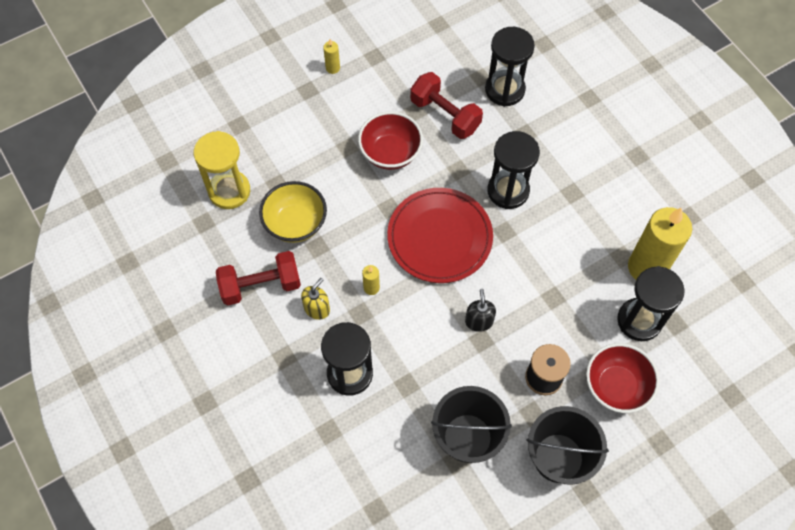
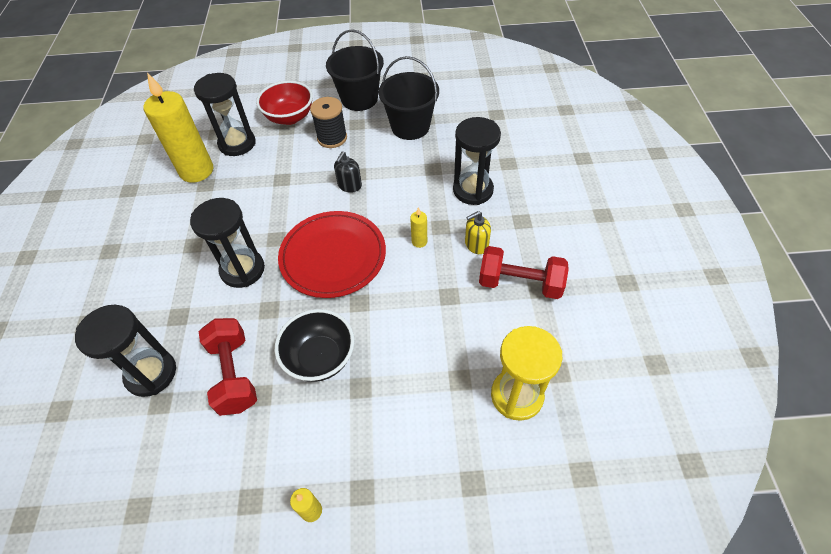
camera: 150 degrees left, 10 degrees down
yellow bowl [259,181,327,243] -> none
red bowl [358,111,423,170] -> black bowl [275,309,355,382]

